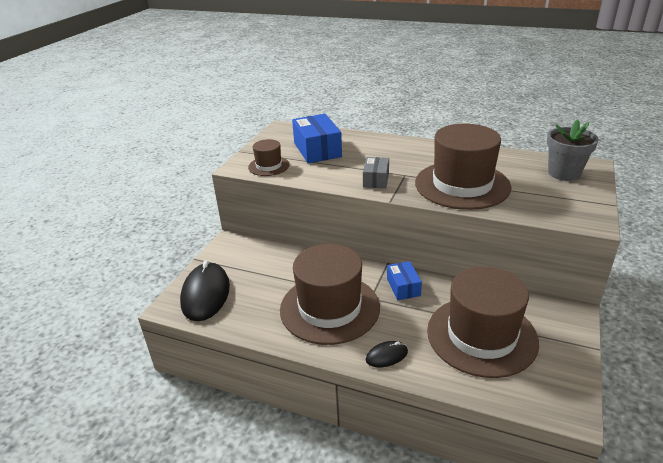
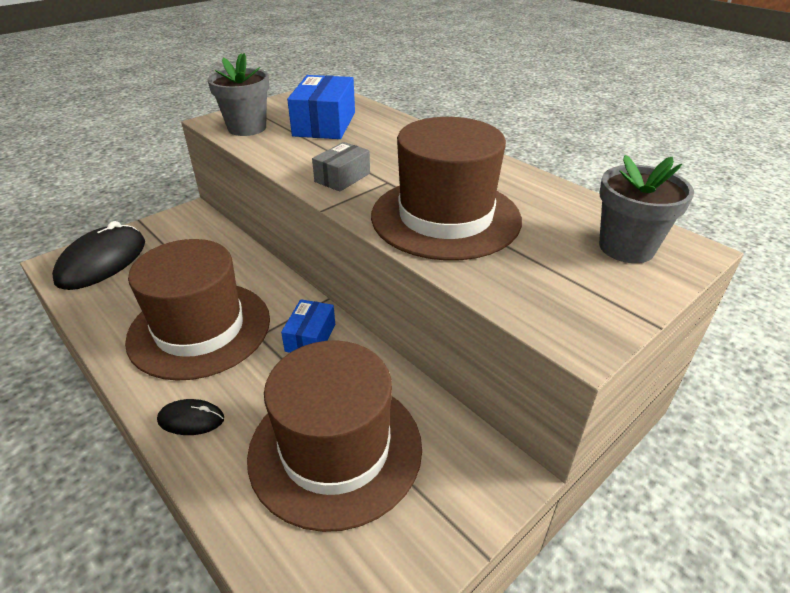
camera: 25 degrees right, 5 degrees up
brown hat [248,139,290,176] -> grey flower pot [208,53,269,136]

